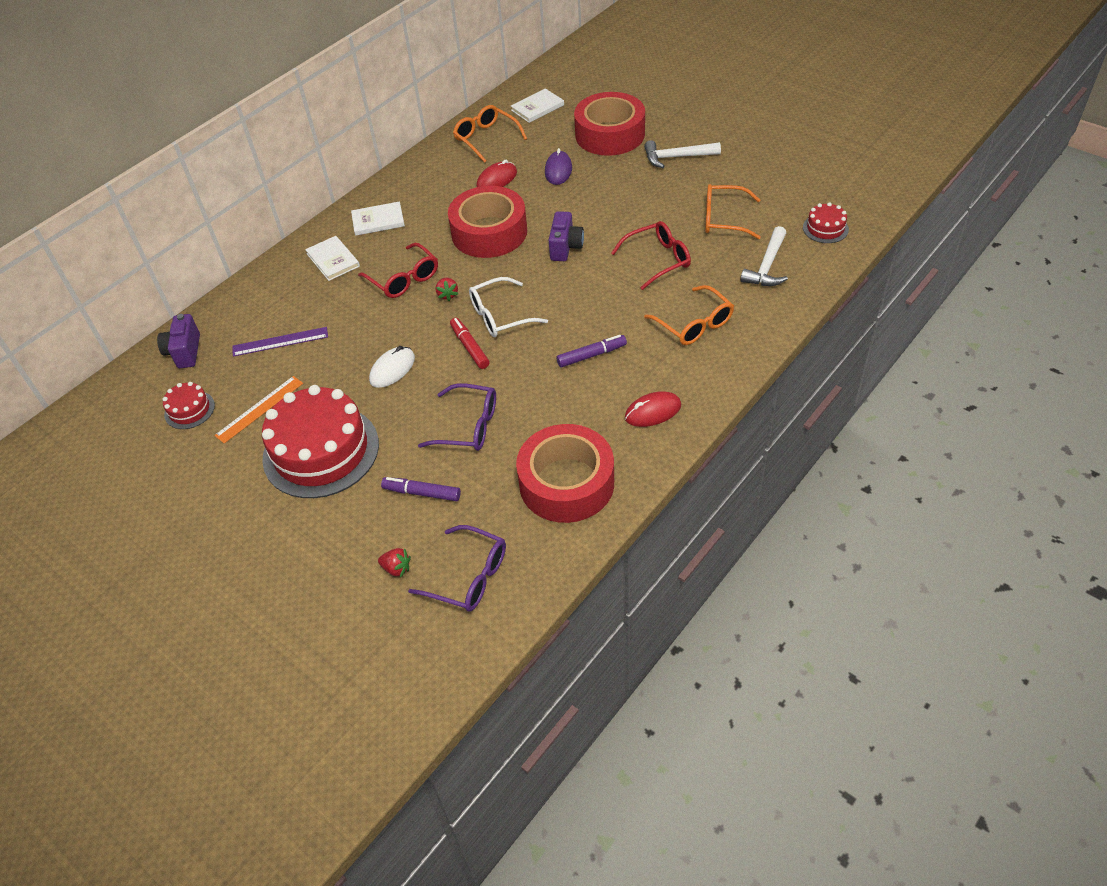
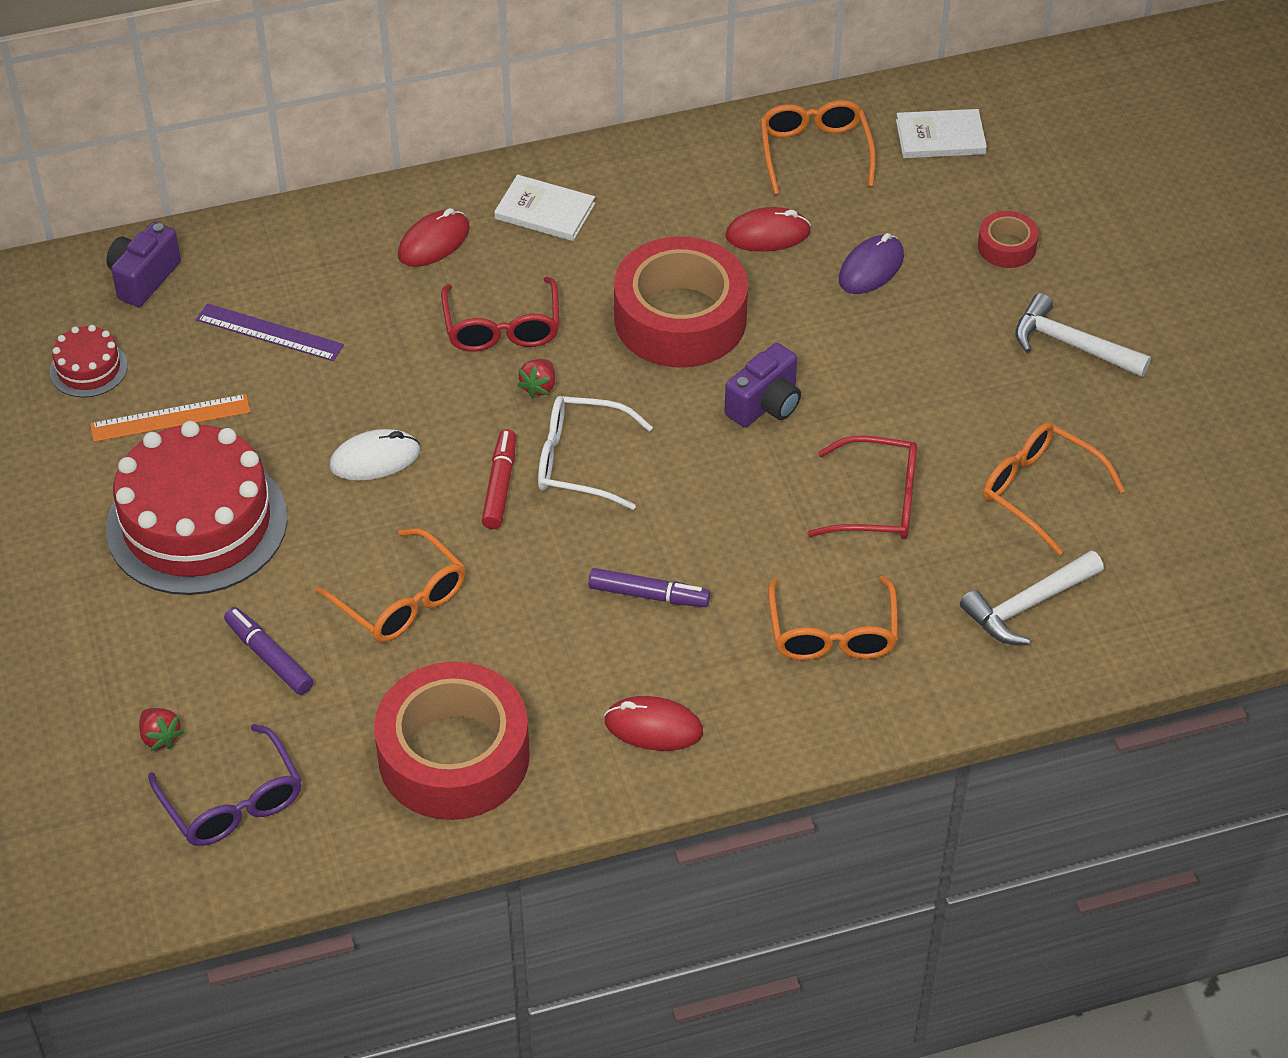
camera: 30 degrees right, 0 degrees up
white book [305,236,360,281] -> red mouse [398,208,470,267]
purple glasses [418,383,496,451] -> orange glasses [315,528,466,642]
red tape [574,92,645,156] -> red tape [978,211,1039,268], size x0.45
red cake [803,202,849,243] -> none

